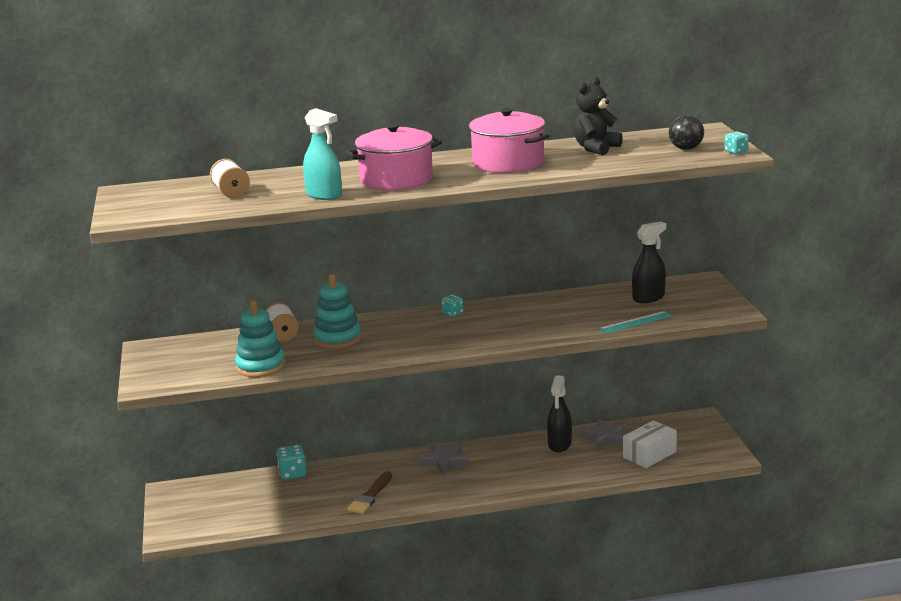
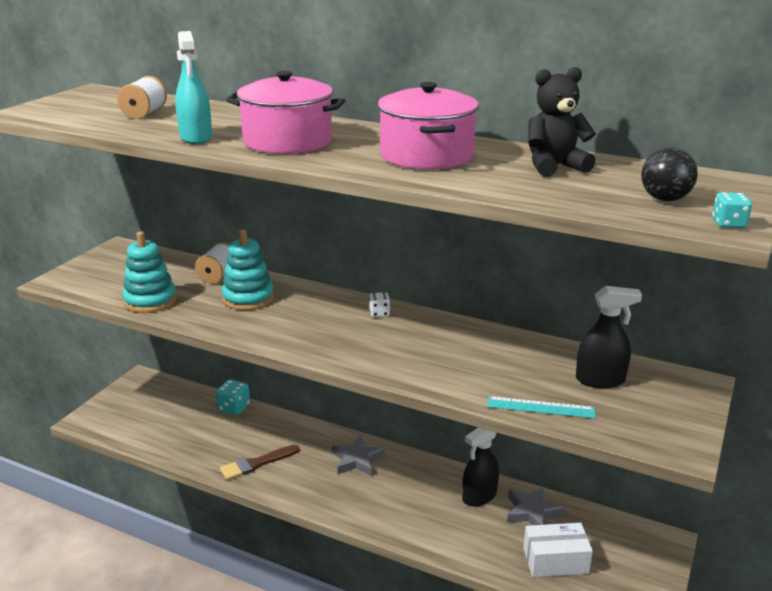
camera: 35 degrees right, 5 degrees up
turquoise dice [441,295,464,317] -> white dice [369,292,390,317]

